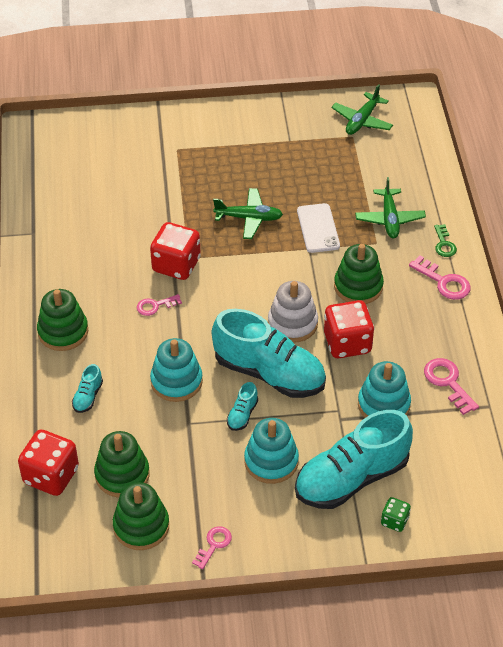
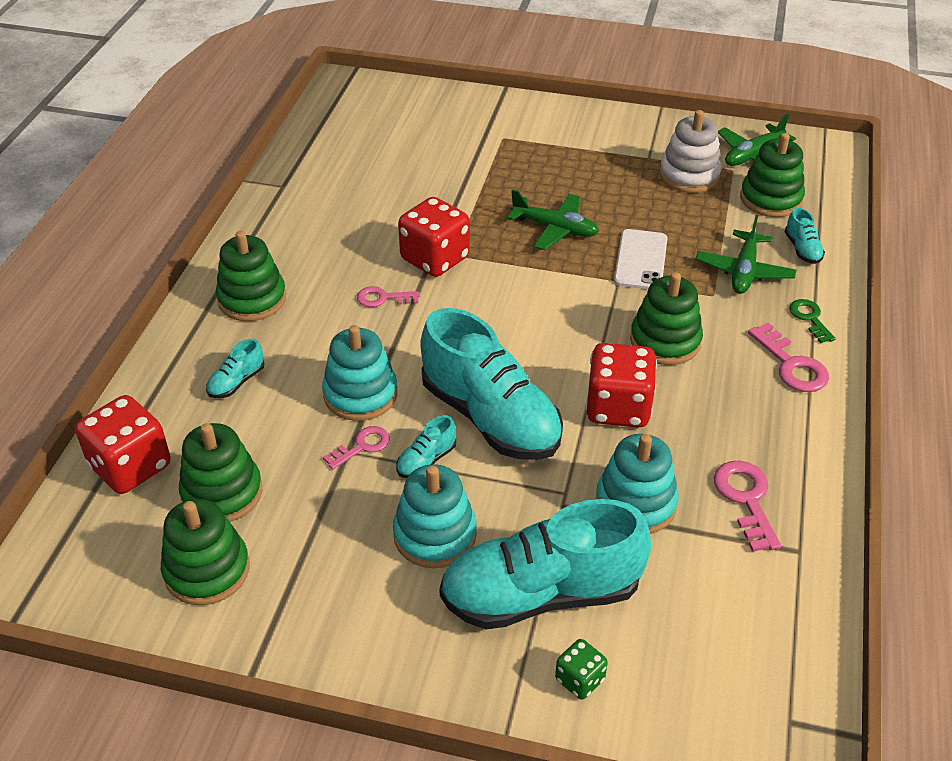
camera: 20 degrees right, 5 degrees down
pink key [192,526,232,569] -> pink key moved to [323,426,390,470]
white stacking toy [268,281,318,343] -> white stacking toy moved to [660,110,722,193]
green key [434,224,457,257] -> green key turned 150 degrees clockwise [789,299,836,343]
none -> green stacking toy [740,133,805,217]
none -> turquoise shoe [784,208,825,264]

